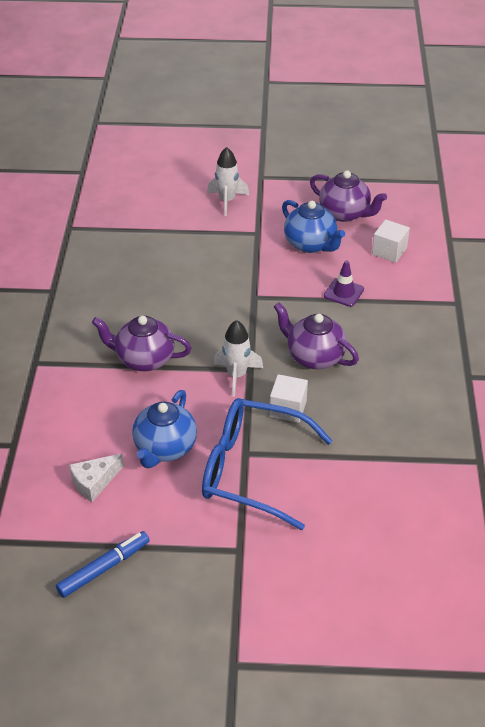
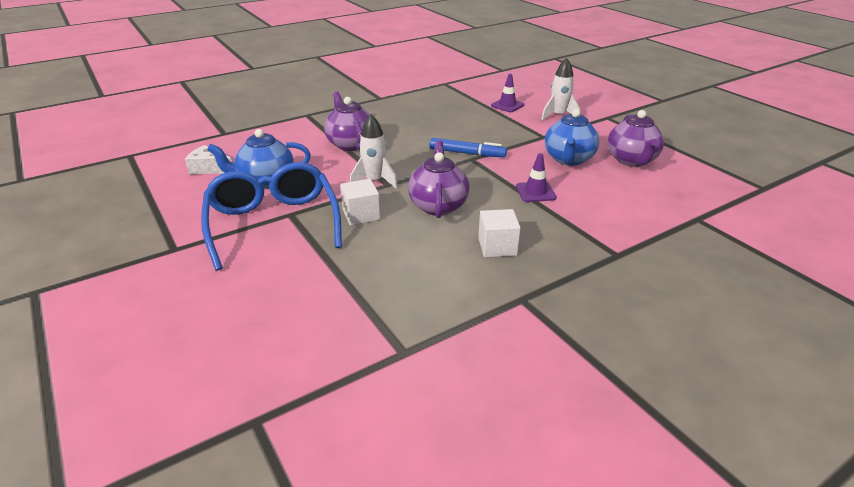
camera: 55 degrees right, 10 degrees down
blue marker [56,531,150,598] -> blue marker moved to [430,138,507,157]
white cube [372,219,410,263] -> white cube moved to [478,209,521,257]
none -> purple traffic cone [491,74,524,112]

